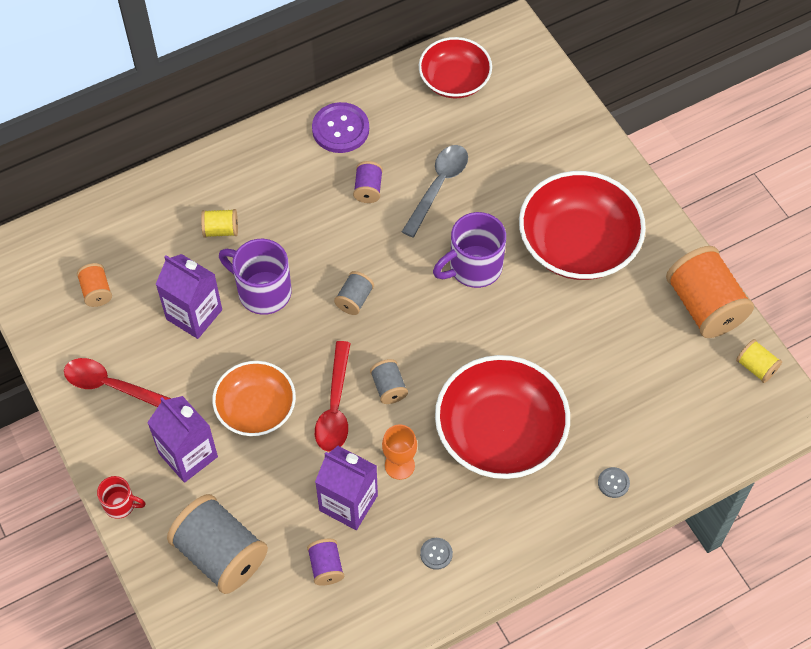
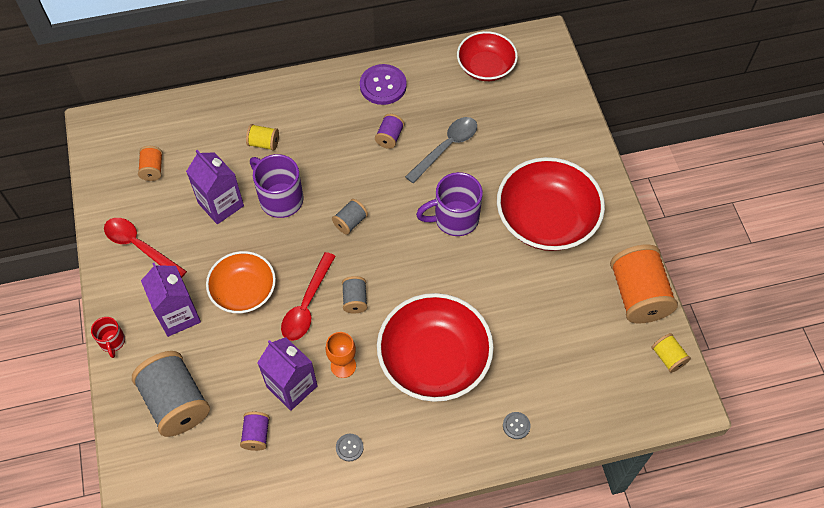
camera: 15 degrees right, 0 degrees up
red mug [97,476,146,519] -> red mug turned 45 degrees clockwise [91,317,125,358]

